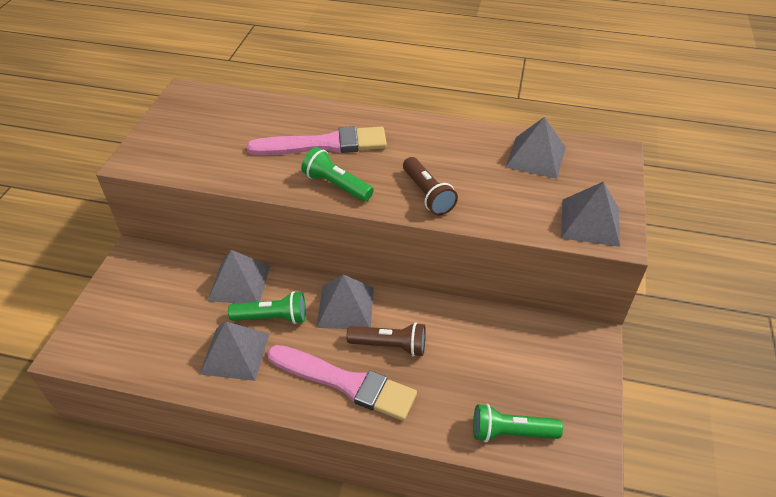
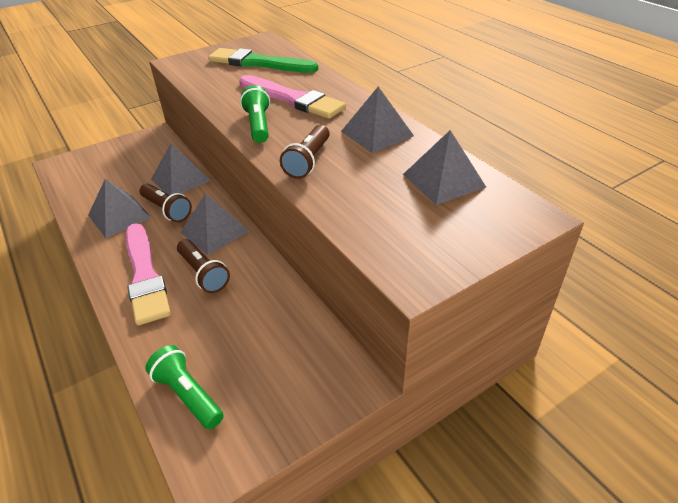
camera: 45 degrees right, 5 degrees down
green flashlight [228,291,306,324] -> brown flashlight [139,183,192,222]
grey pyramid [561,182,620,247] -> grey pyramid moved to [341,87,414,153]
none -> green brush [208,48,319,73]

